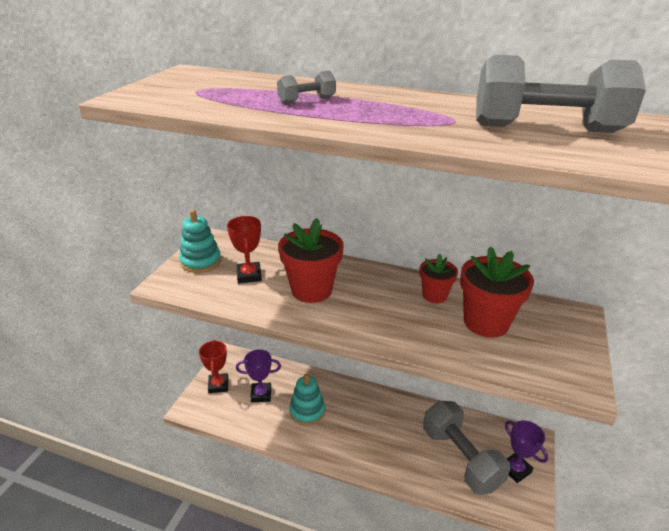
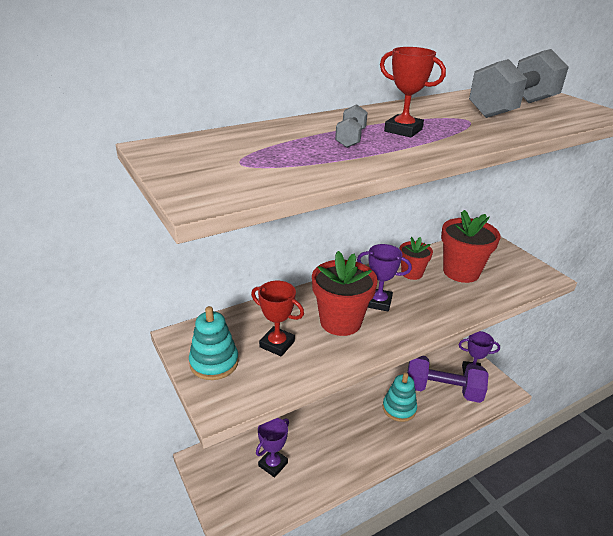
camera: 50 degrees left, 0 degrees up
red trophy [199,340,228,393] -> red trophy moved to [380,47,446,138]
turquoise stacking toy [289,374,325,426] -> turquoise stacking toy moved to [383,372,417,422]
grey dumbbell [423,400,511,495] -> purple dumbbell [407,356,488,403]
none -> purple trophy [357,244,412,312]

